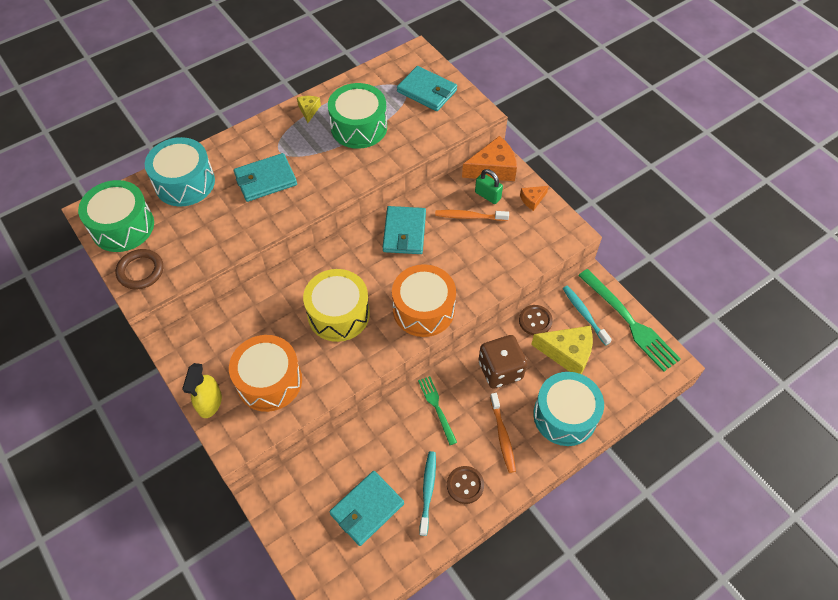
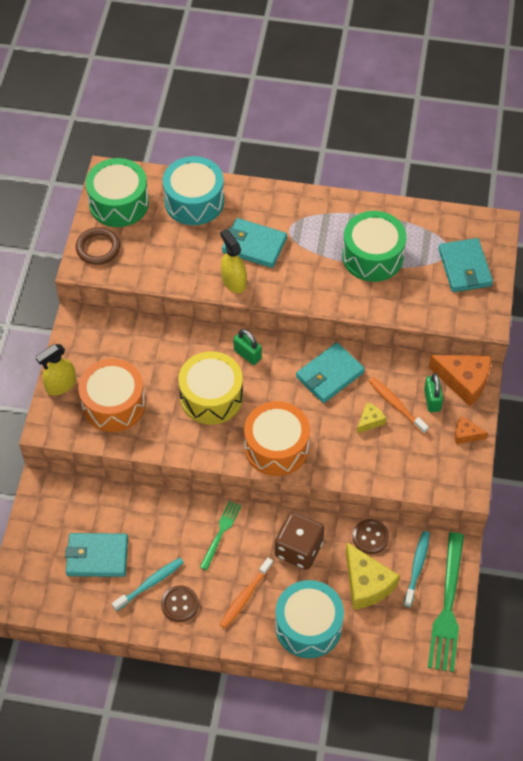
camera: 45 degrees right, 0 degrees up
yellow cheese [297,96,321,123] -> yellow cheese moved to [357,402,386,433]
none -> yellow spray bottle [220,229,247,293]
none -> green padlock [234,329,262,365]

